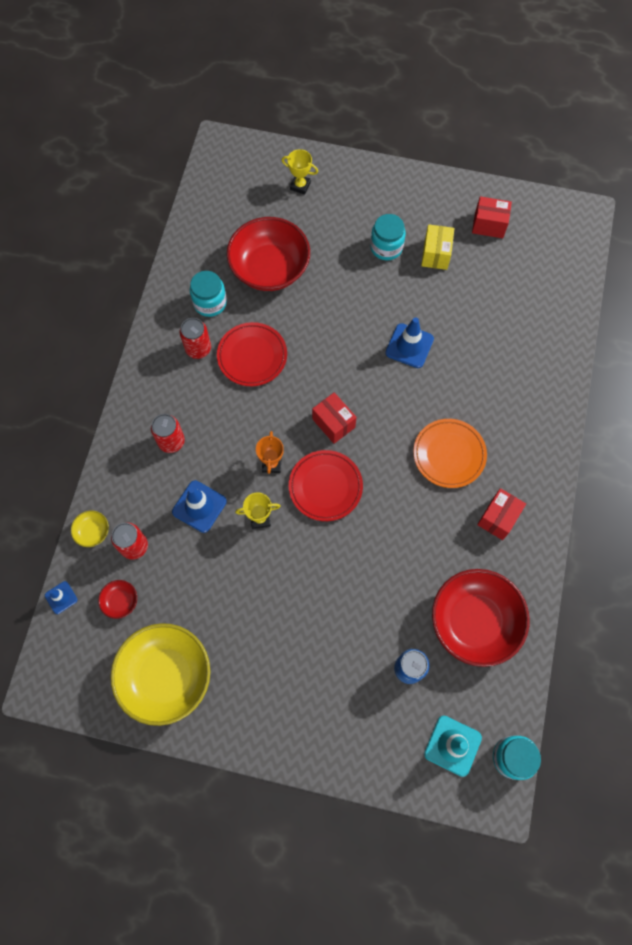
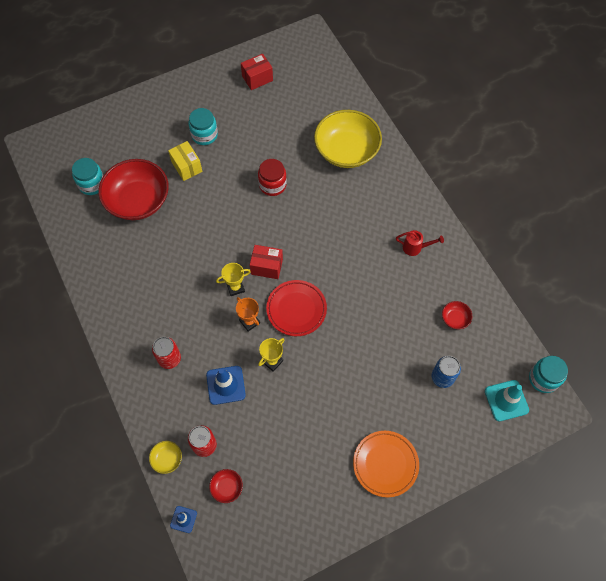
camera: 40 degrees left, 5 degrees down
yellow bowl [110,623,210,726] -> yellow bowl moved to [314,110,382,168]
red can [180,318,211,359] -> none
turquoise jar [190,271,227,317] -> turquoise jar moved to [72,158,104,195]
red plate [217,322,287,386] -> none
yellow trophy [282,149,318,195] -> yellow trophy moved to [216,263,251,296]
blue traffic cone [386,317,434,368] -> red jar [258,159,287,196]
orange plate [413,419,487,488] -> orange plate moved to [353,431,419,497]
yellow box [421,224,455,270] -> yellow box moved to [168,141,202,181]
red bowl [432,569,530,667] -> red bowl [442,301,472,329], size x0.41
red box [477,488,526,540] -> red watering can [396,230,444,256]

